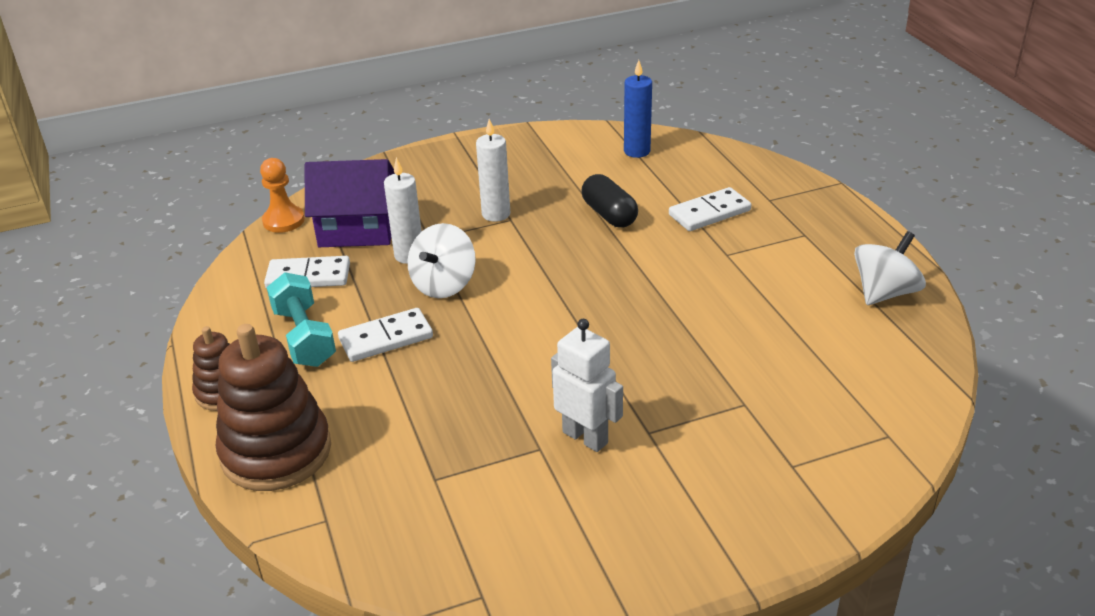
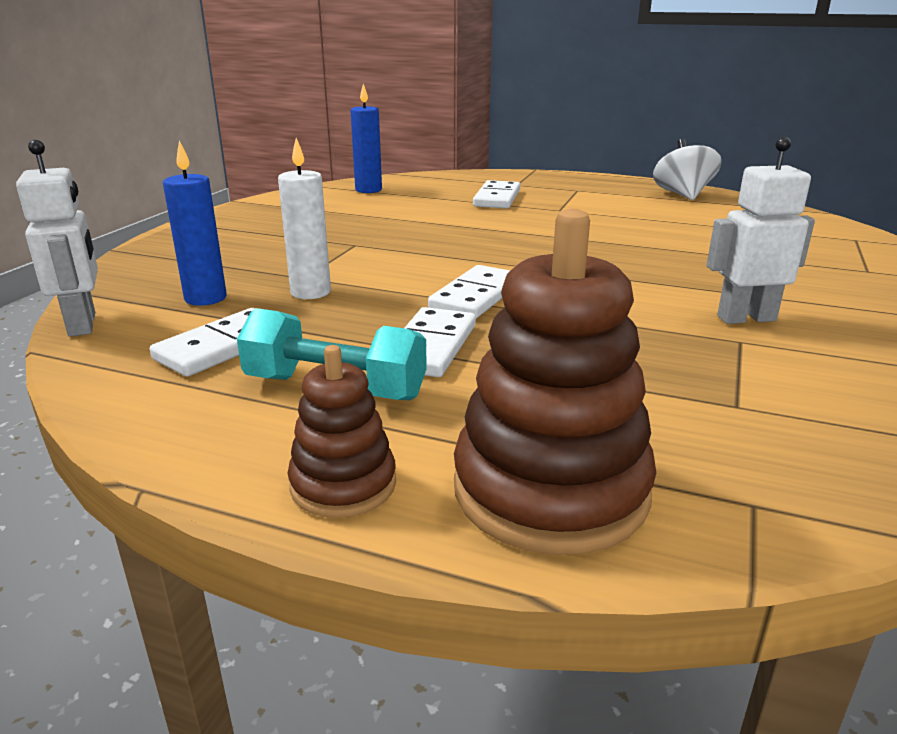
camera: 50 degrees left, 10 degrees down
orange pawn [260,158,305,233] -> white robot [16,140,98,337]
purple house [305,159,395,247] -> blue candle [163,141,227,306]
white spinning top [408,223,476,298] -> none
white candle [476,119,510,222] -> none
black capsule [581,174,638,228] -> none
none -> white domino [428,265,510,319]

